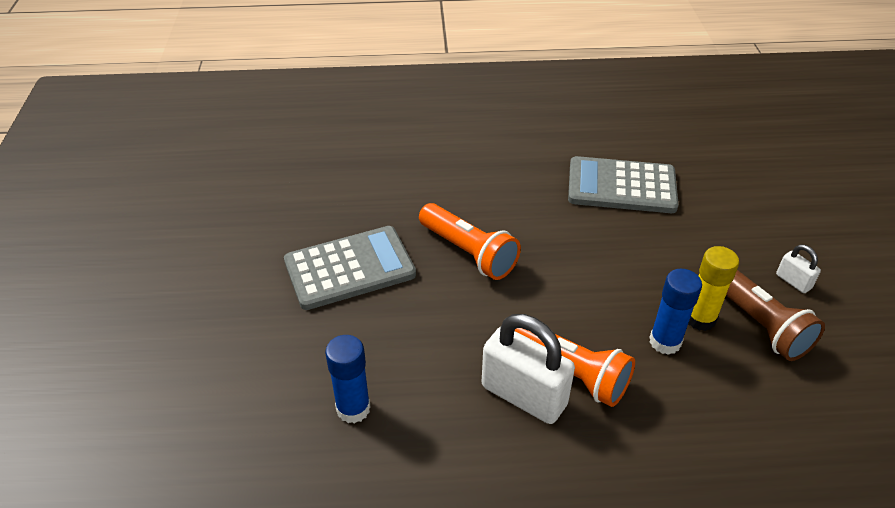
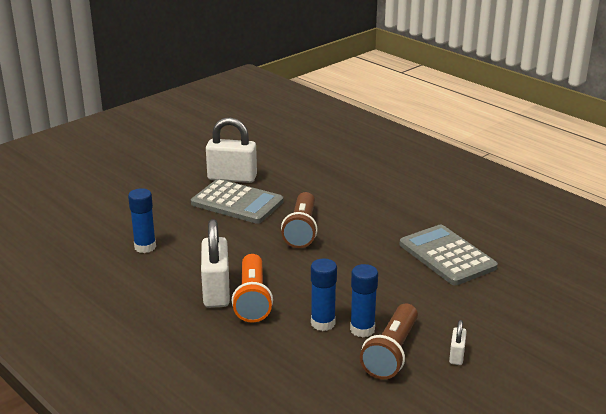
camera: 50 degrees right, 15 degrees down
orange flashlight [419,203,521,280] -> brown flashlight [281,192,318,248]
yellow glue stick [688,246,739,331] -> blue glue stick [350,264,378,337]
none -> white padlock [206,117,257,183]

